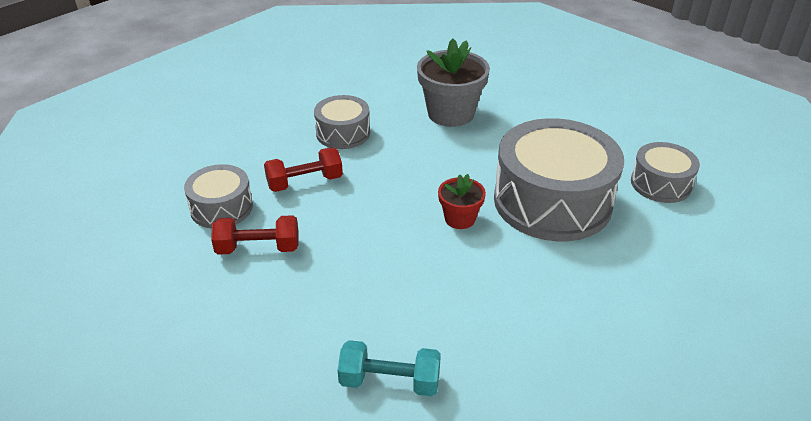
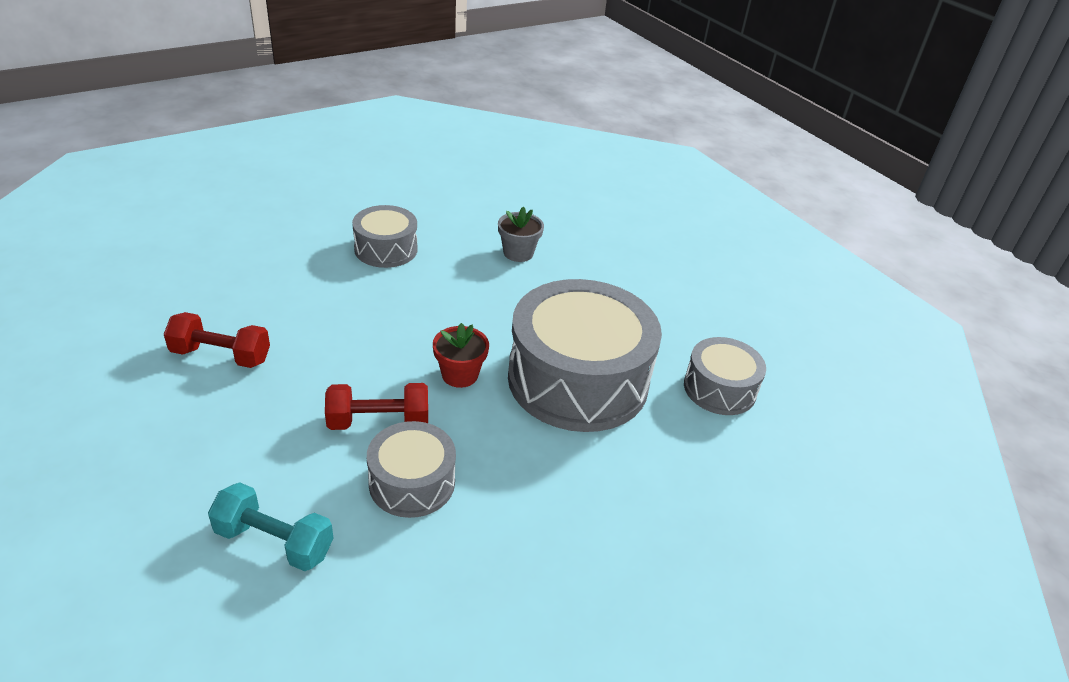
camera: 10 degrees right, 0 degrees up
grey drum [184,164,253,229] -> grey drum moved to [367,421,456,518]
red dumbbell [264,147,343,192] -> red dumbbell moved to [325,383,428,430]
grey flower pot [417,39,490,127] -> grey flower pot [498,207,544,262], size x0.55

